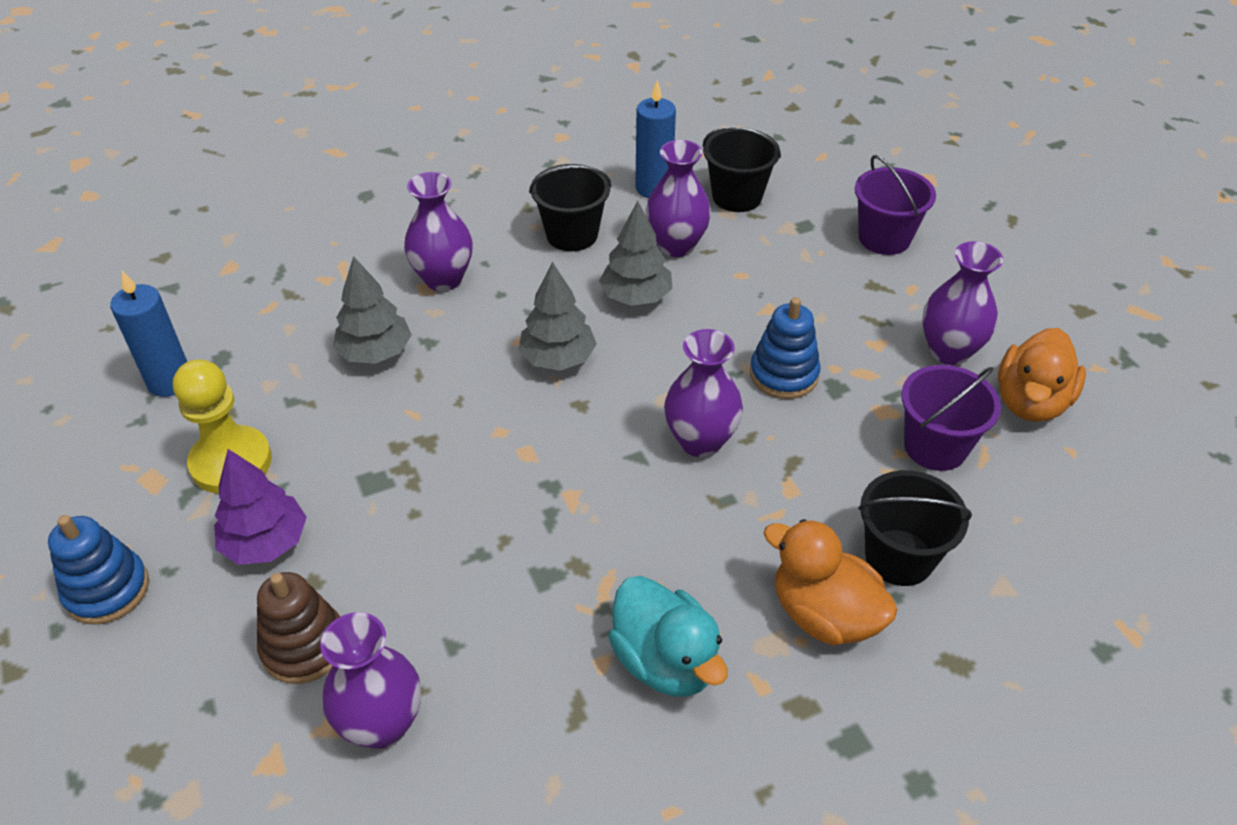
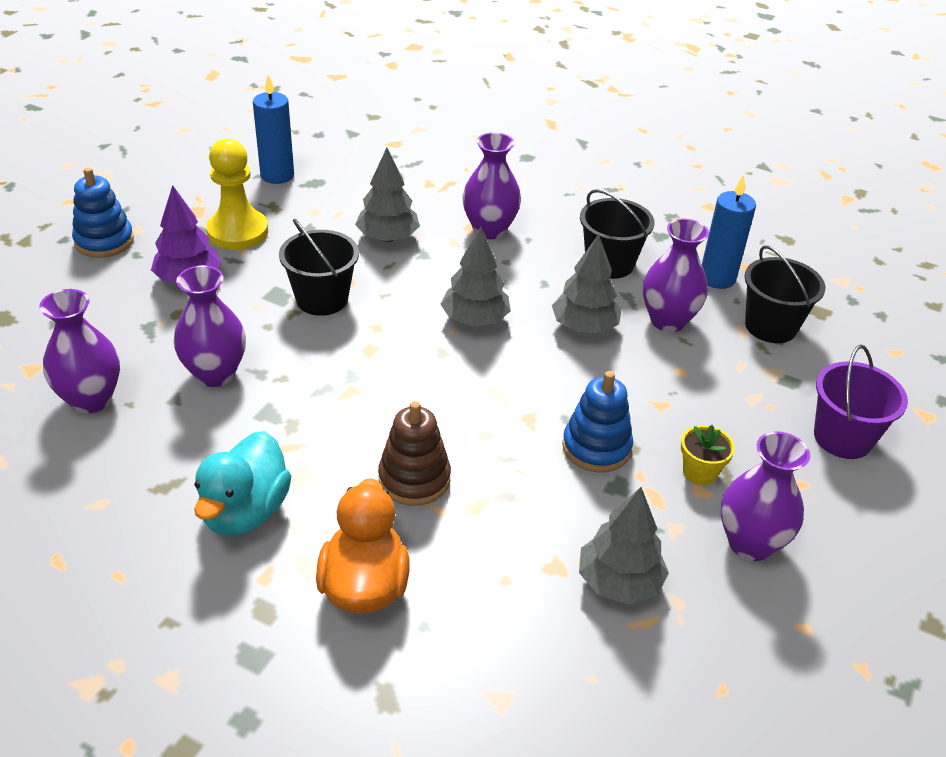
camera: 50 degrees right, 5 degrees down
brown stacking toy [257,572,340,684] -> brown stacking toy moved to [378,401,451,506]
purple vase [664,329,743,457] -> purple vase moved to [173,265,246,387]
black bucket [858,470,972,586] -> black bucket moved to [279,219,359,316]
purple bucket [901,365,1001,471] -> grey tree [579,487,669,605]
orange duck [998,328,1086,422] -> none
none -> yellow flower pot [681,425,735,485]

